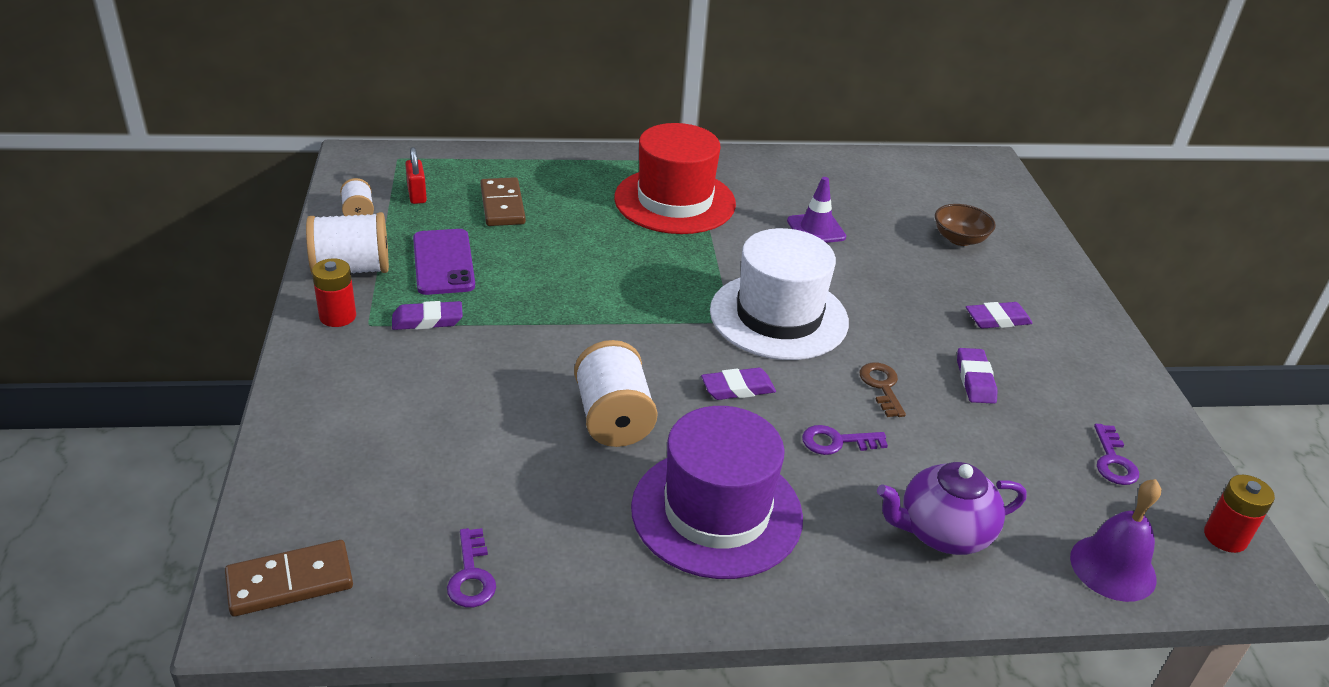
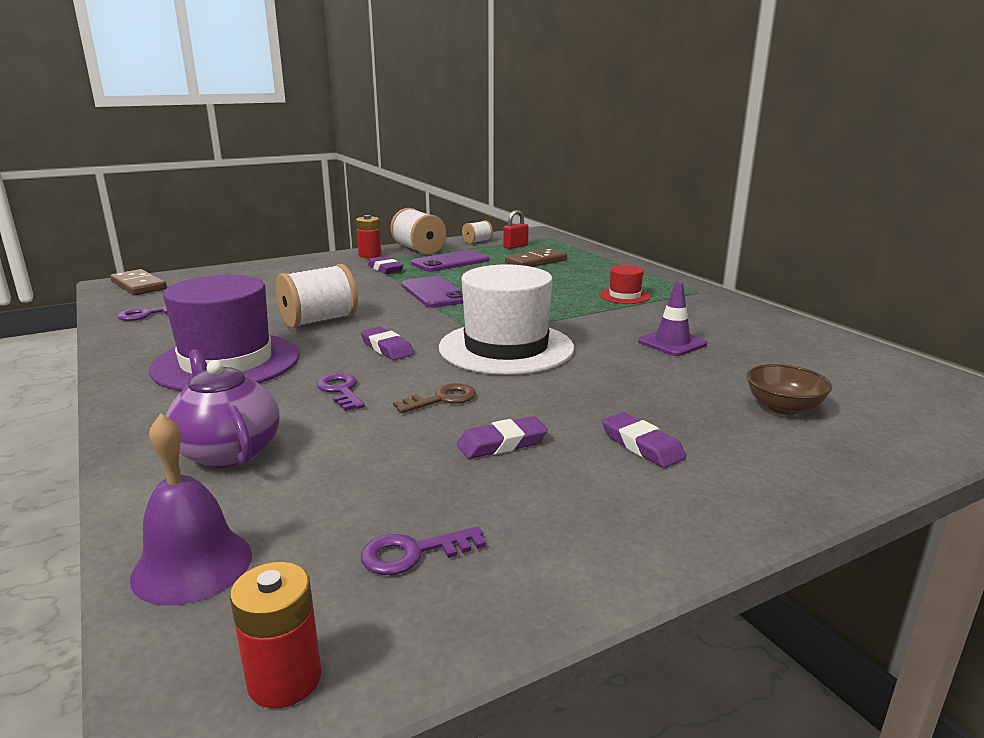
camera: 70 degrees right, 15 degrees down
red hat [614,123,736,234] -> red hat [600,265,651,304], size x0.45
none -> purple phone [402,276,463,308]

